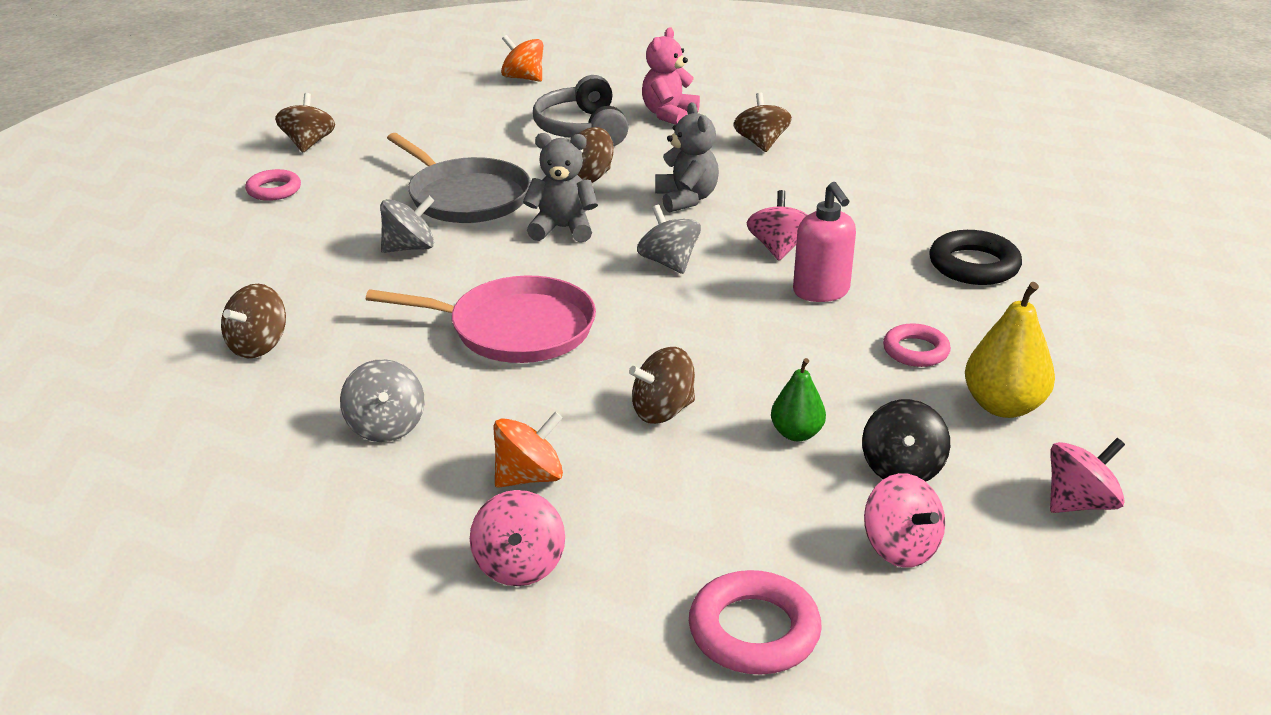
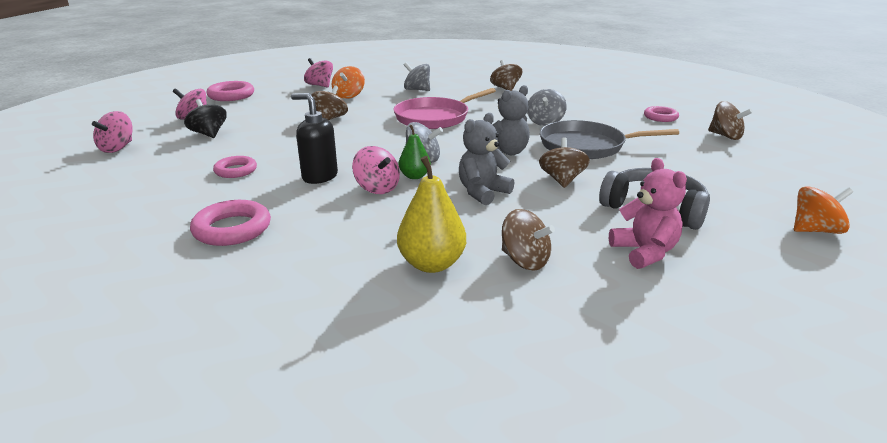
camera: 135 degrees right, 5 degrees down
grey teddy bear [655,102,719,213] -> grey teddy bear turned 105 degrees clockwise [459,113,514,205]
green pear [771,358,826,441] -> green pear moved to [399,125,431,179]
pink soap dispenser [793,182,856,302] -> black soap dispenser [291,93,338,184]
black ring [929,230,1022,285] -> pink ring [190,200,271,246]
yellow pear [965,282,1055,418] -> yellow pear moved to [397,156,466,273]

